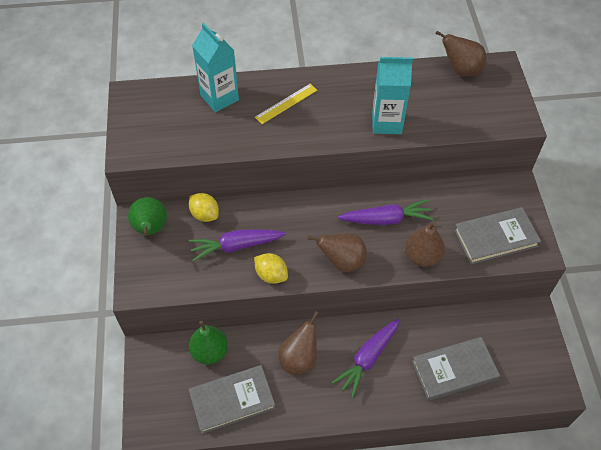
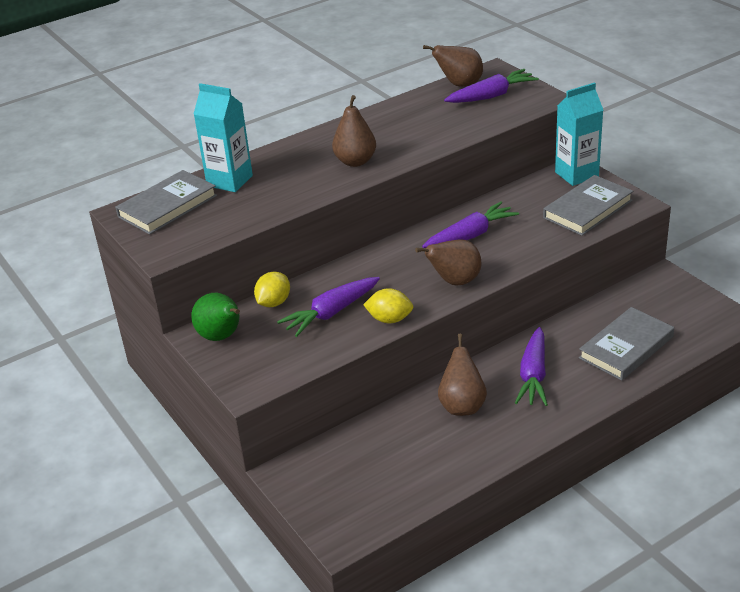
camera: 25 degrees left, 20 degrees down
yellow lemon [189,193,219,222] -> yellow lemon turned 75 degrees counterclockwise [254,272,290,307]
green pear [189,321,228,364] -> none
grey book [189,365,276,434] -> grey book moved to [115,170,217,235]
yellow ruler [255,84,317,124] -> none
turquoise carton [372,57,413,134] -> turquoise carton moved to [555,82,603,186]
brown pear [405,222,445,267] -> brown pear moved to [332,95,376,167]
none -> purple carrot [444,69,539,103]

